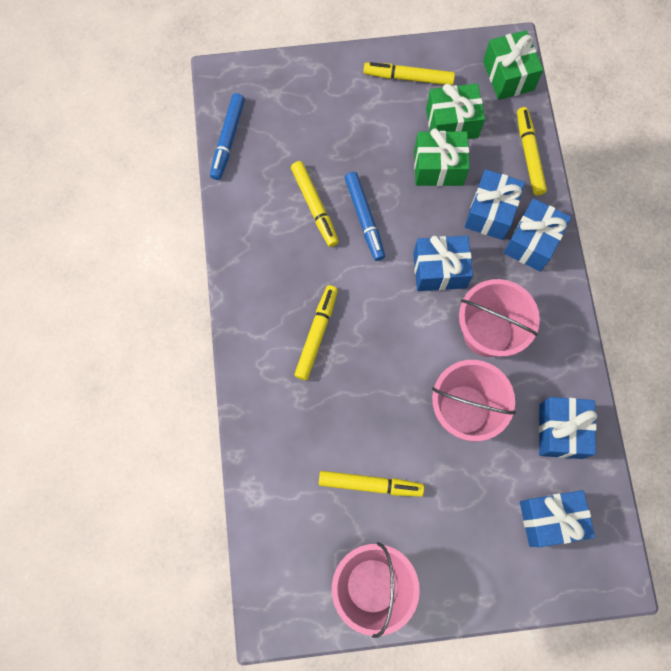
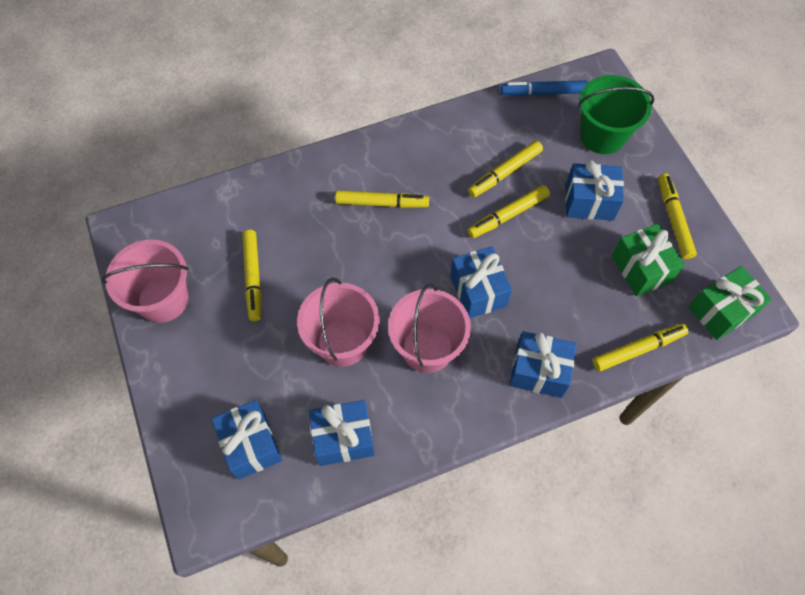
camera: 75 degrees right, 10 degrees down
blue marker [345,172,385,261] -> yellow marker [467,185,550,238]
green gift [414,128,469,186] -> none
blue gift [465,169,525,240] -> blue gift moved to [565,160,624,221]
none -> green bucket [578,75,654,154]

